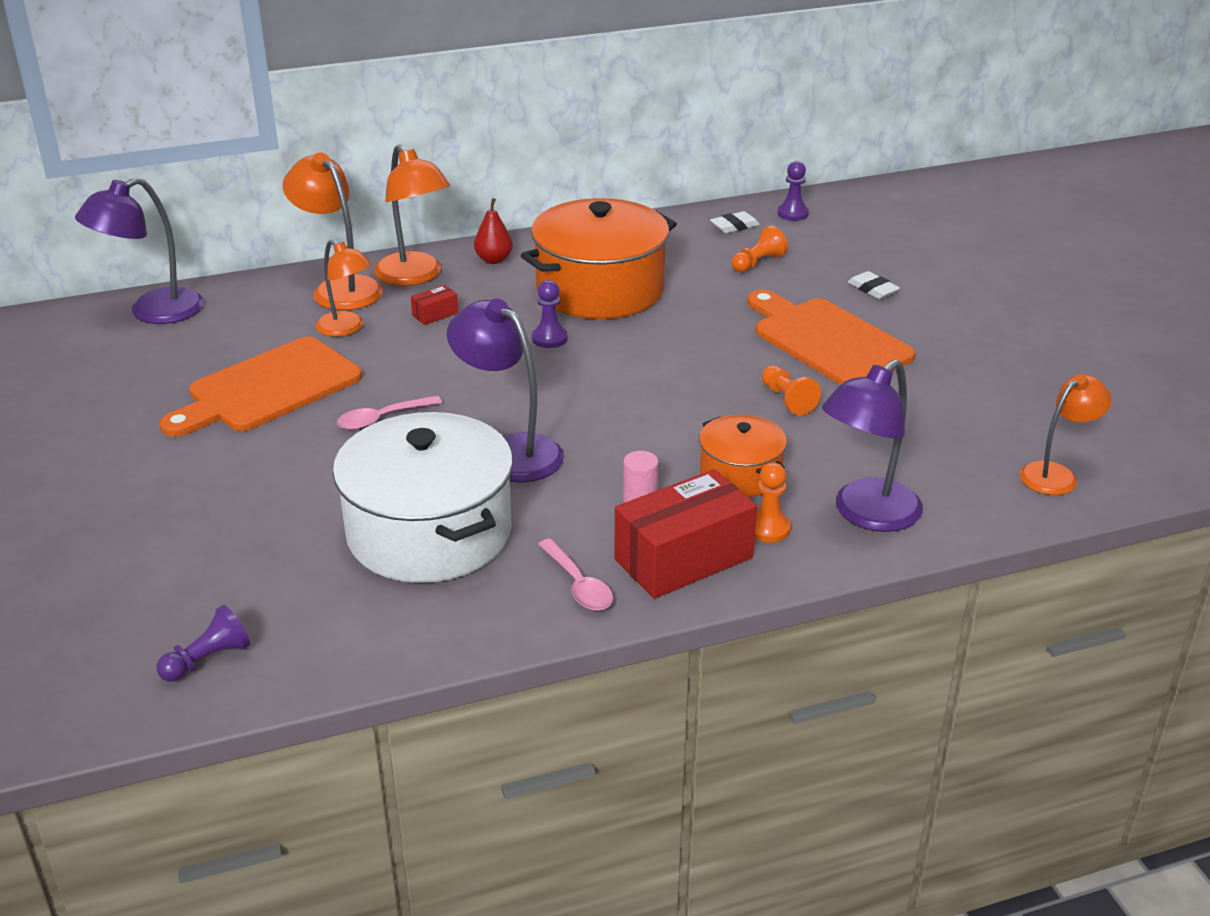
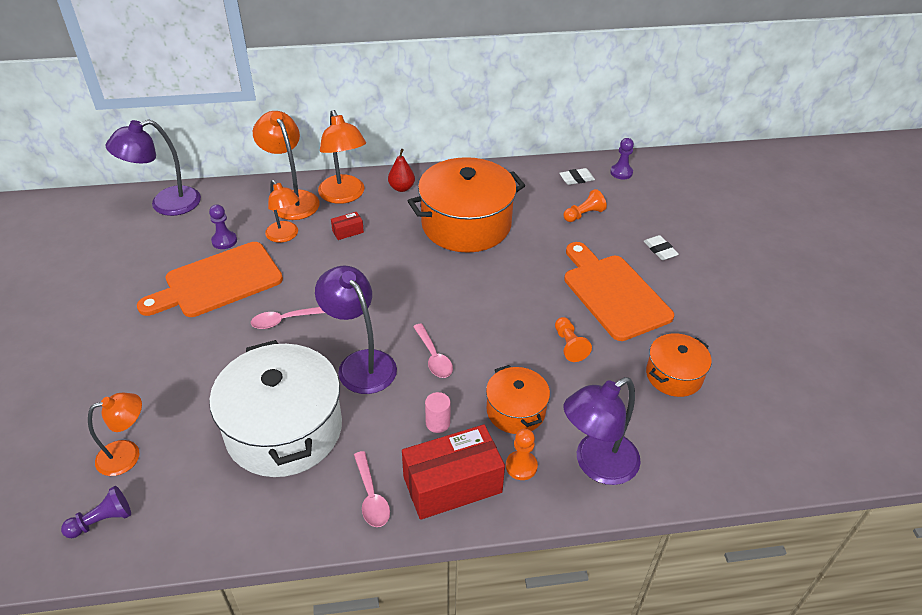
camera: 10 degrees right, 10 degrees up
purple pawn [532,280,568,348] -> purple pawn moved to [209,204,237,249]
orange lamp [1020,374,1112,495] -> orange lamp moved to [88,392,142,476]
none -> pink spoon [413,323,453,378]
none -> orange pot [646,333,712,397]

